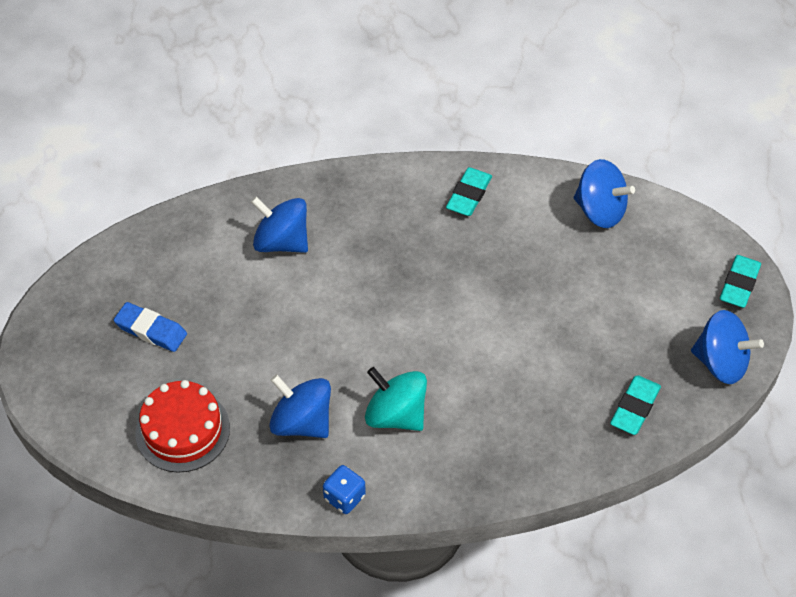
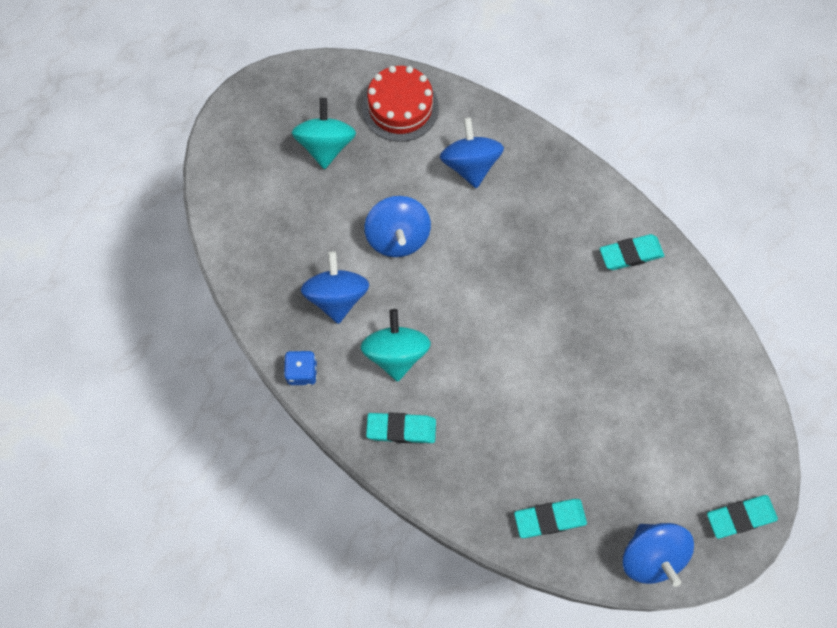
camera: 50 degrees right, 15 degrees up
blue eraser [114,302,187,352] -> turquoise spinning top [292,98,356,169]
red cake [136,380,230,472] -> red cake moved to [362,66,439,142]
blue spinning top [574,159,635,228] -> blue spinning top moved to [364,196,431,257]
none -> turquoise eraser [366,412,436,443]

